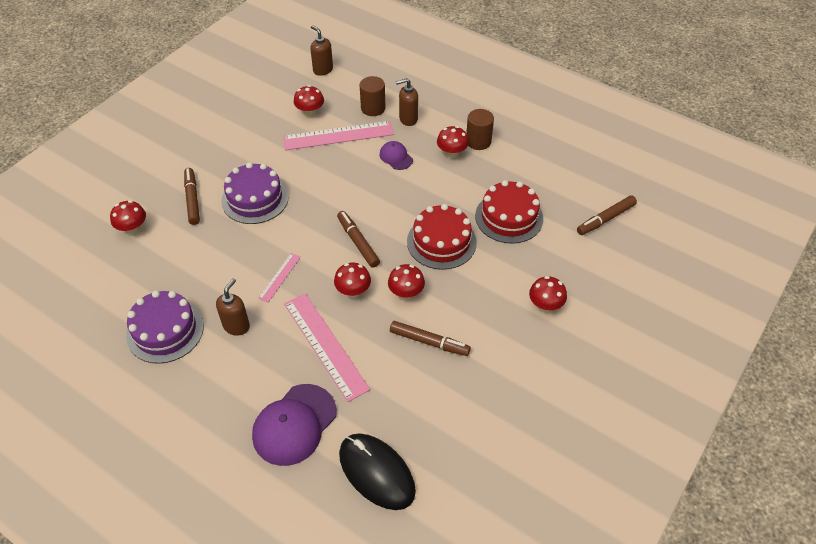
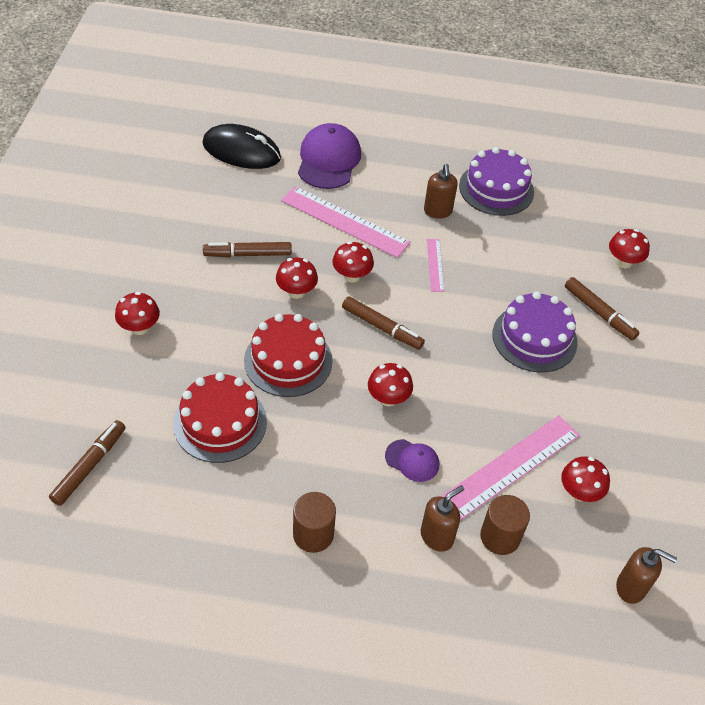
camera: 150 degrees right, 0 degrees up
red mushroom [437,126,469,158] -> red mushroom moved to [368,363,413,406]

